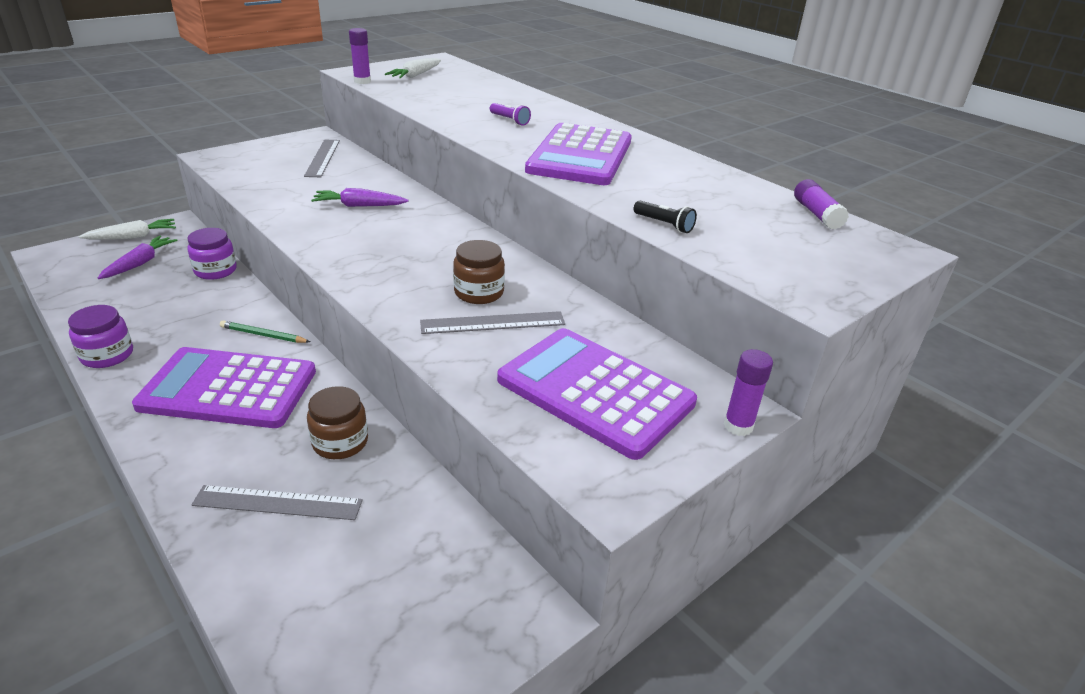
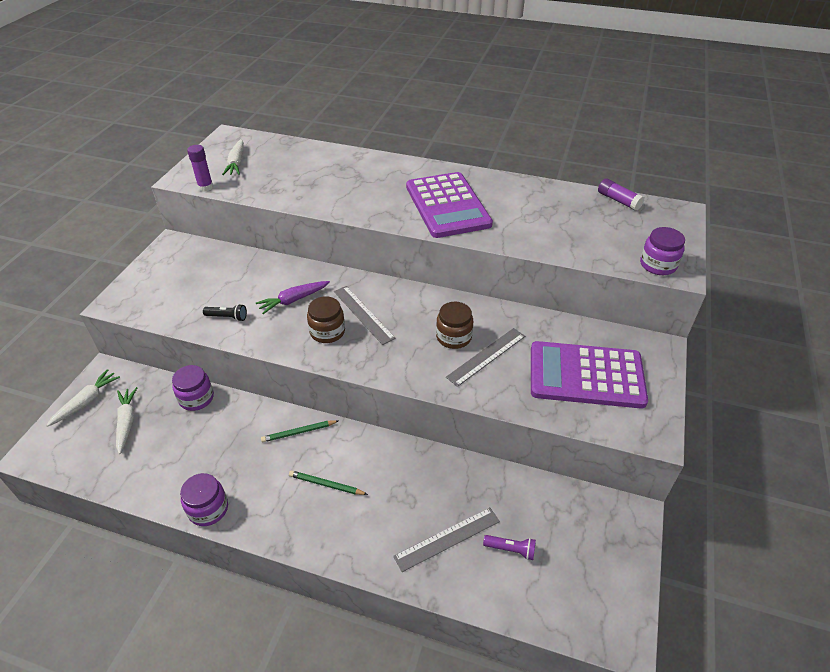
camera: 30 degrees left, 10 degrees up
purple carrot [98,235,178,279] -> white carrot [116,387,137,454]
purple calculator [132,347,316,428] -> green pencil [289,470,368,495]
grey ruler [304,140,340,177] -> grey ruler moved to [334,286,396,345]
brown jar [307,386,368,459] -> brown jar moved to [307,296,345,343]
purple flashlight [490,103,531,126] -> purple flashlight moved to [483,535,536,560]
black flashlight [634,200,697,233] -> black flashlight moved to [203,304,247,321]
purple glue stick [724,349,773,436] -> none
none -> purple jar [640,227,685,275]

